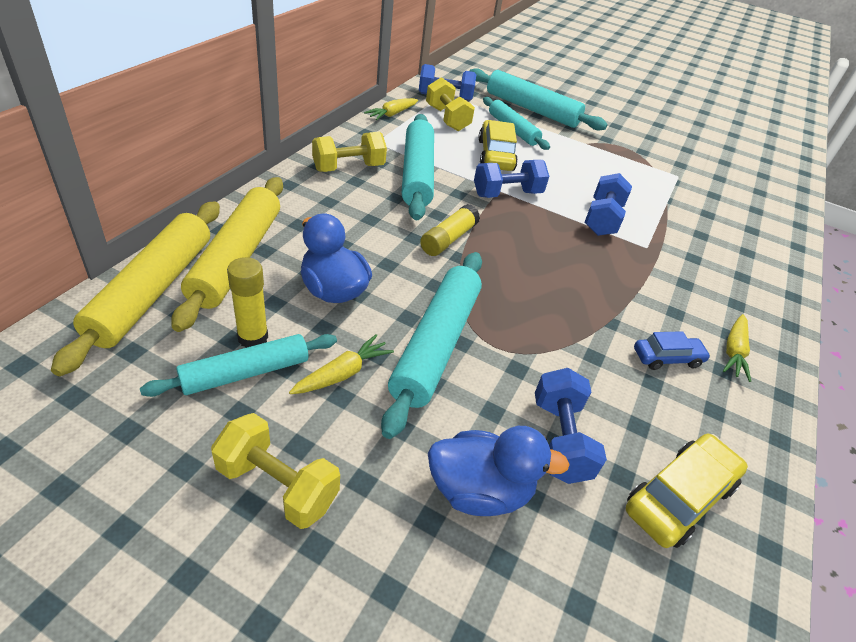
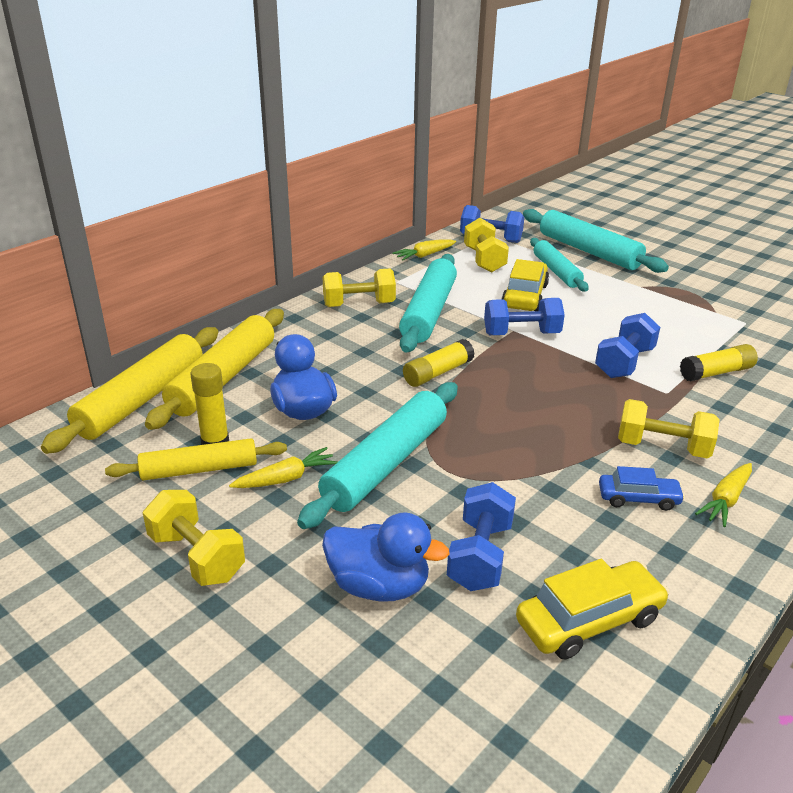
camera: 20 degrees right, 10 degrees down
turquoise rolling pin [140,334,337,397] -> yellow rolling pin [105,438,287,481]
none -> yellow dumbbell [618,399,720,459]
none -> yellow glue stick [680,344,758,381]

